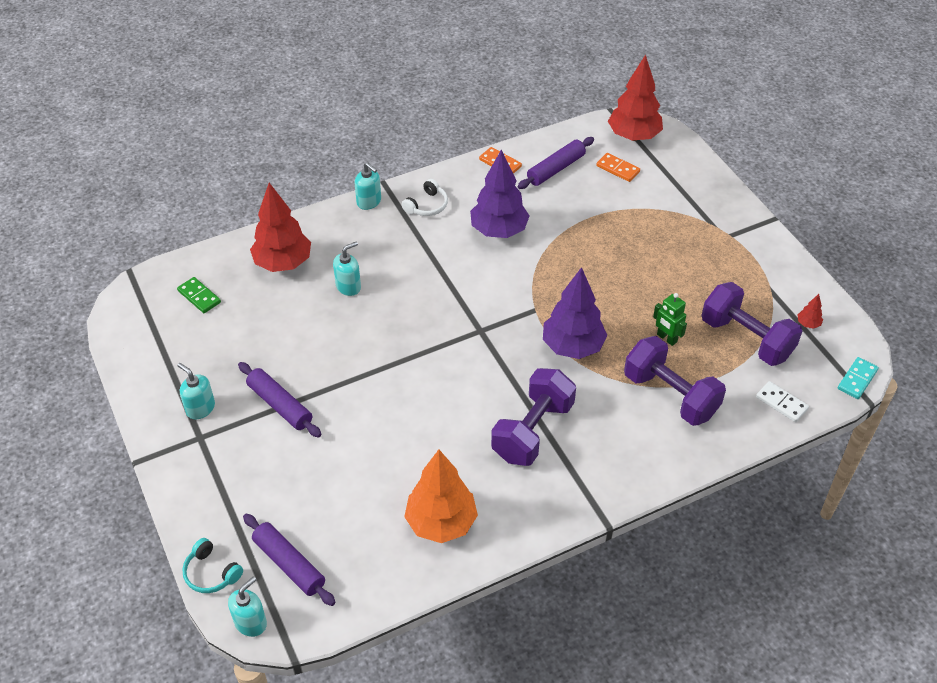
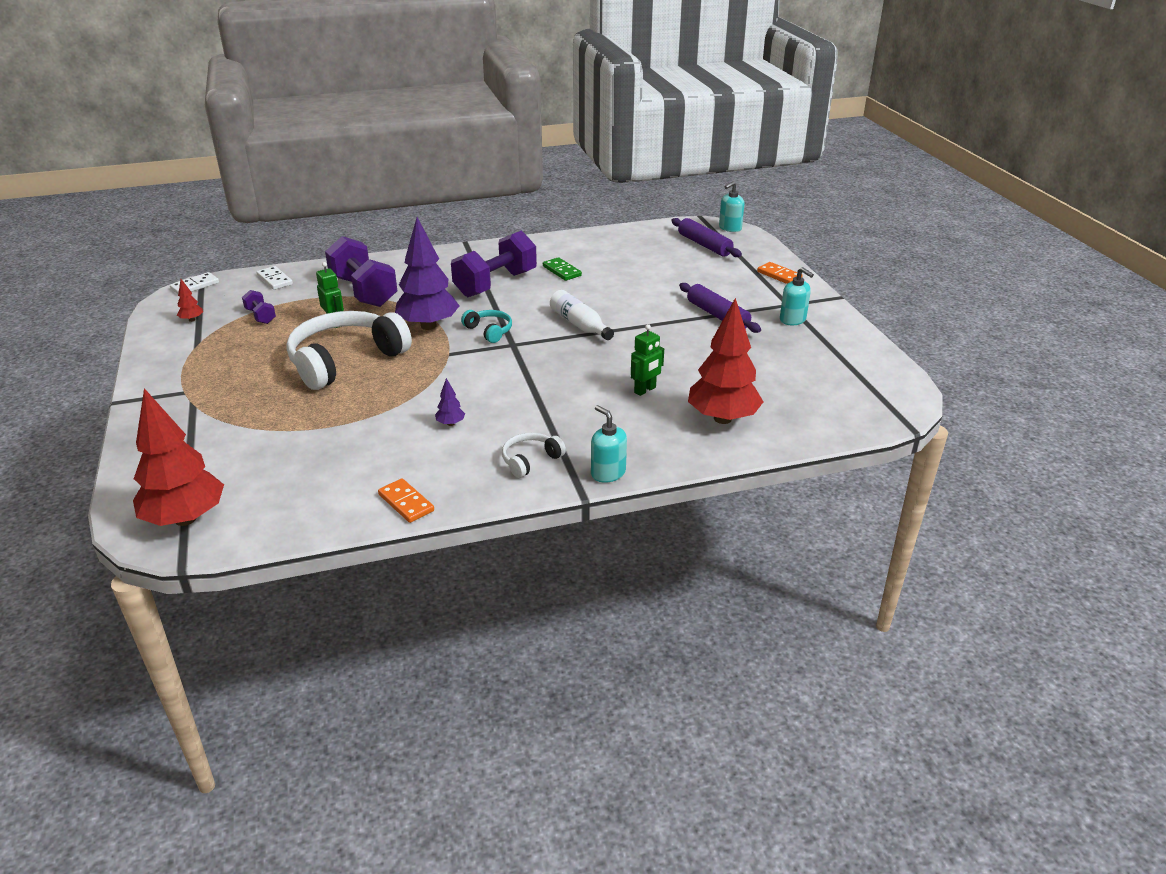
camera: 170 degrees left, 15 degrees down
green domino [177,277,221,313] -> green domino moved to [543,257,582,281]
turquoise headphones [182,538,243,593] -> turquoise headphones moved to [461,310,512,343]
turquoise soap dispenser [333,242,361,296] -> green robot [631,324,664,396]
orange tree [404,450,478,543] -> none
purple tree [470,149,530,238] -> purple tree [435,378,465,426], size x0.40
purple rolling pin [518,137,594,189] -> none
orange domino [596,153,640,182] -> orange domino moved to [757,262,802,284]
purple dumbbell [702,282,802,366] -> purple dumbbell [242,290,276,324], size x0.46
turquoise domino [837,357,879,399] -> white domino [170,272,219,294]
none -> white headphones [286,311,412,390]
none -> white bottle [550,290,614,340]

